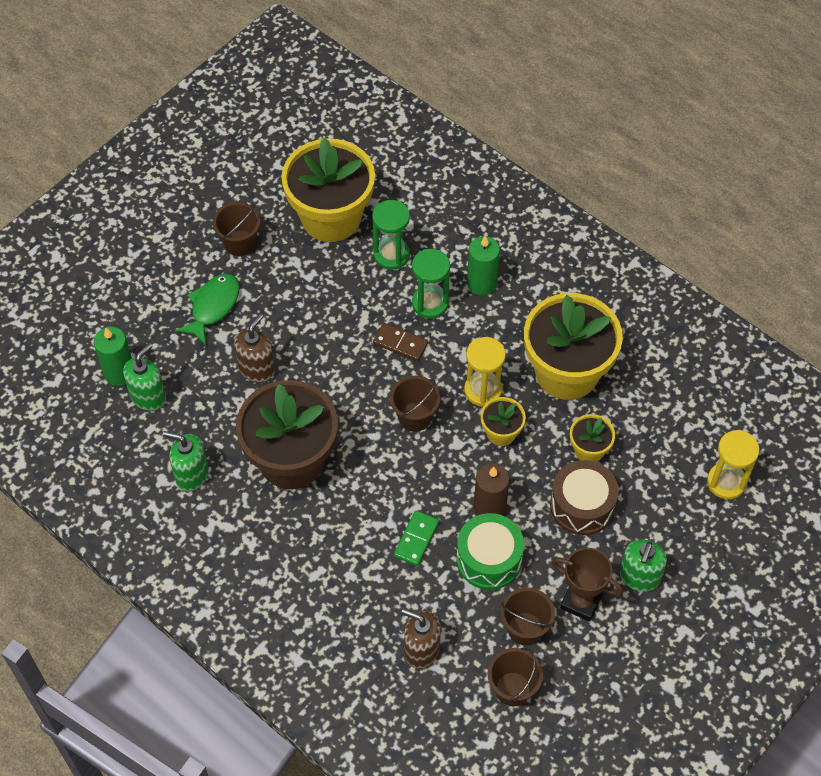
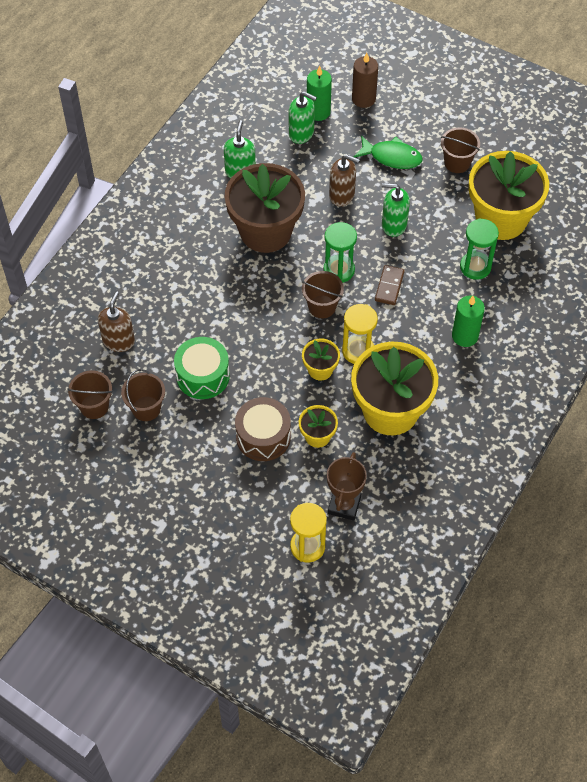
camera: 80 degrees right, 0 degrees up
green domino [394,511,439,566] -> none
green hourglass [412,249,450,319] -> green hourglass moved to [323,222,357,283]
brown candle [474,463,510,516] -> brown candle moved to [352,53,378,108]
brown trophy [552,548,623,622] -> brown trophy moved to [327,452,367,521]
green soap dispenser [620,540,667,592] -> green soap dispenser moved to [382,183,410,237]

